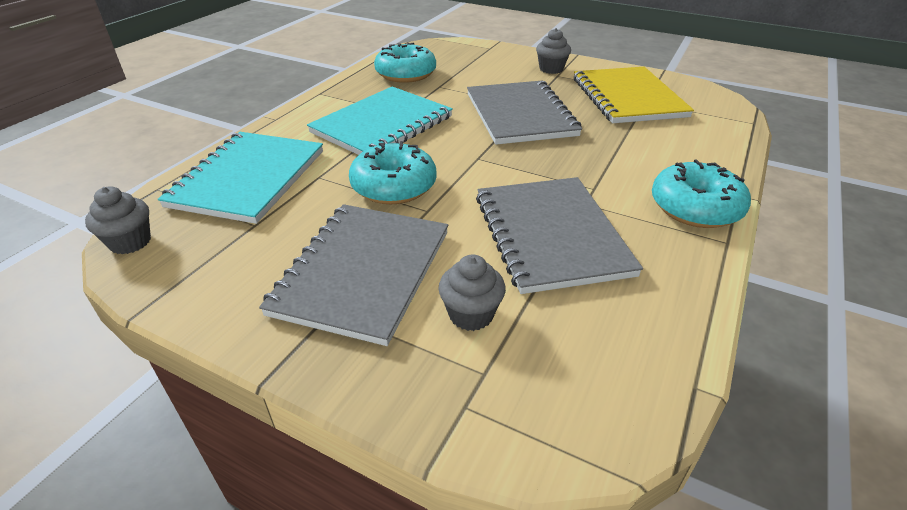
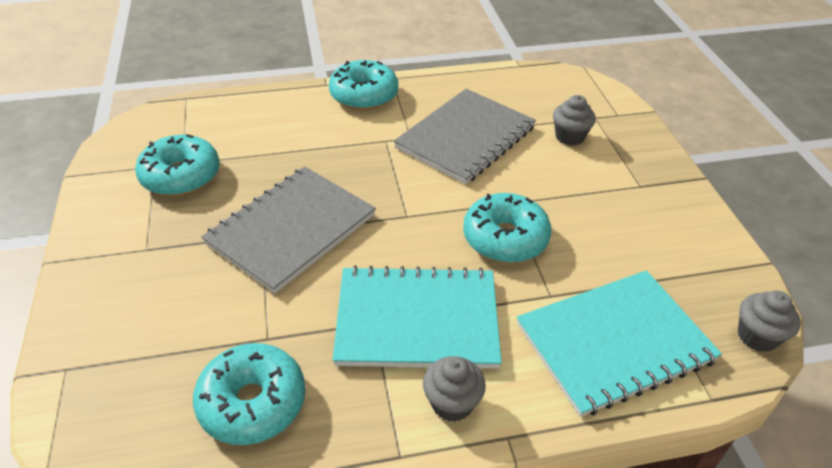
camera: 130 degrees left, 5 degrees up
grey notebook [259,204,448,346] -> none
grey cupcake [536,28,571,74] -> grey cupcake moved to [423,356,486,422]
yellow notebook [574,67,694,123] -> turquoise donut [135,134,220,196]

